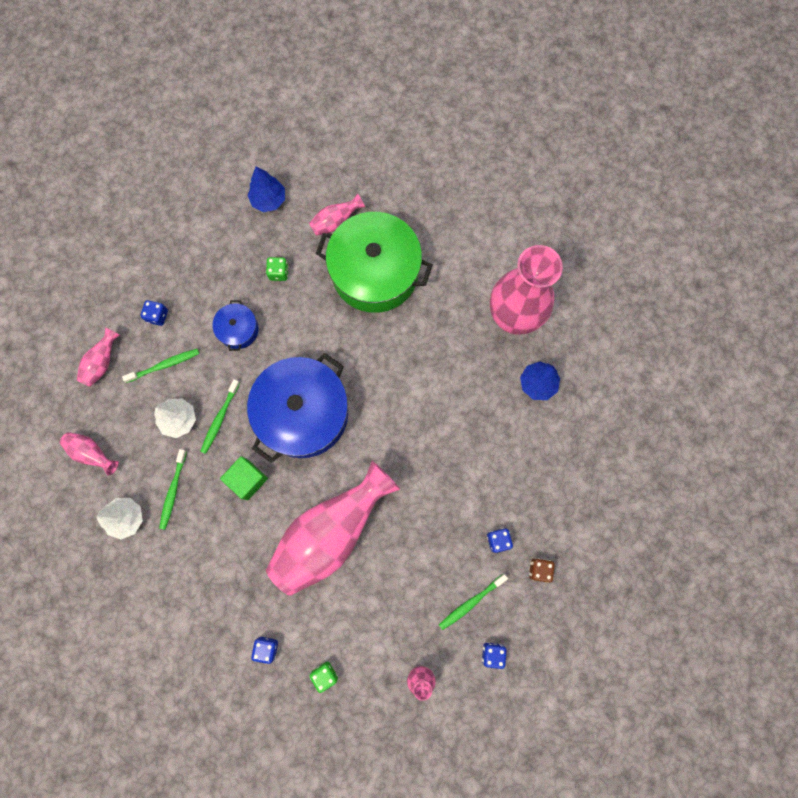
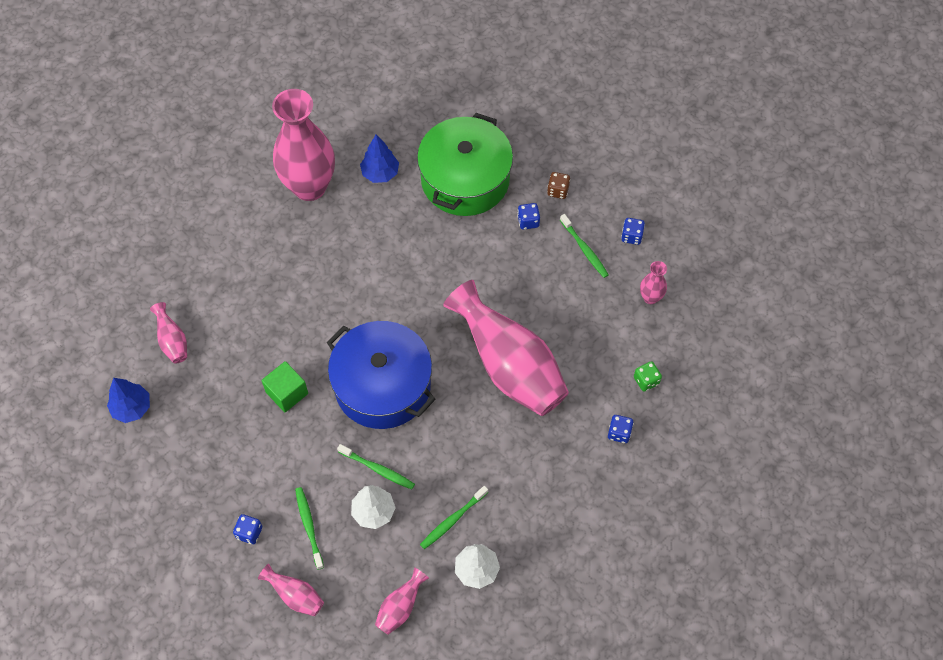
camera: 85 degrees left, 15 degrees down
green toothbrush [159,449,187,530] -> green toothbrush turned 120 degrees clockwise [420,486,488,549]
blue pot [212,300,259,351] -> none
green cube [220,456,268,500] -> green cube moved to [262,361,308,412]
green dice [266,257,289,281] -> none
green pot [316,212,432,313] -> green pot moved to [417,113,513,216]

